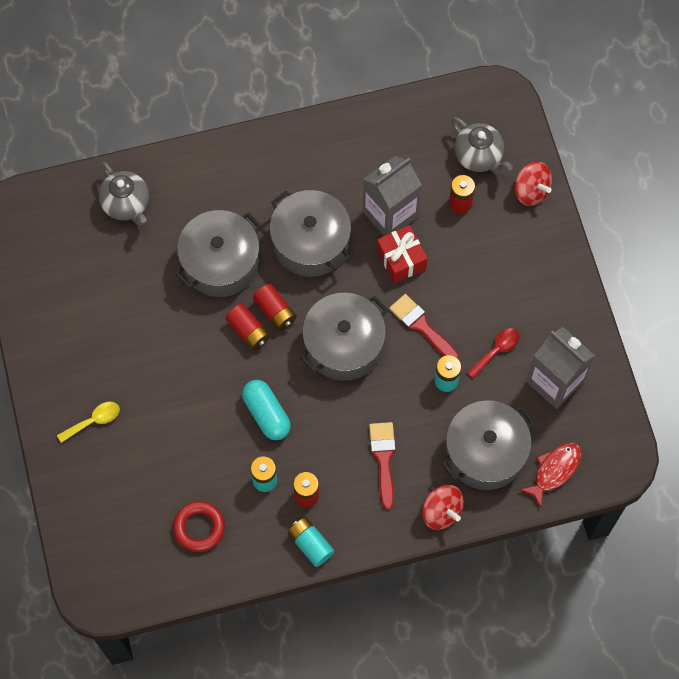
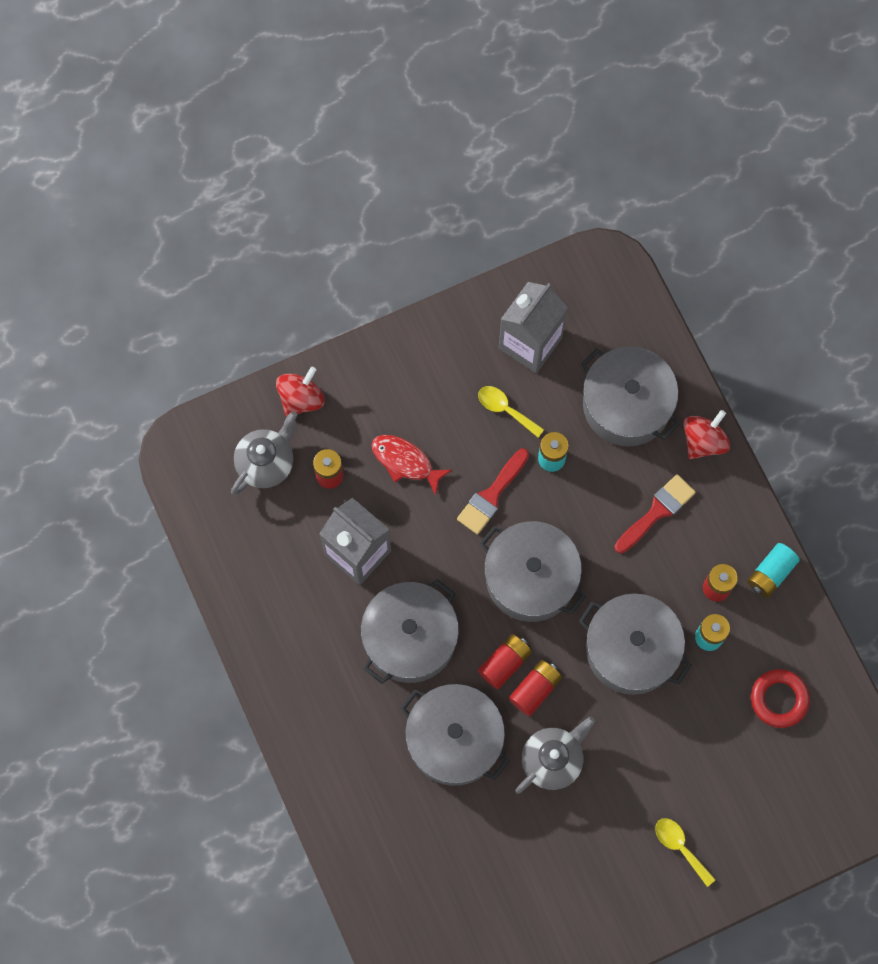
camera: 100 degrees left, 5 degrees up
grey teapot [99,162,149,226] -> grey teapot moved to [515,716,595,794]
turquoise capsule [242,380,291,440] -> grey pot [579,593,692,695]
red brush [369,422,396,510] -> red brush turned 150 degrees clockwise [615,474,696,554]
red gift [377,225,428,283] -> none
red spoon [467,328,520,378] -> yellow spoon [478,386,544,437]
red fish [520,443,581,508] -> red fish moved to [371,435,452,496]

